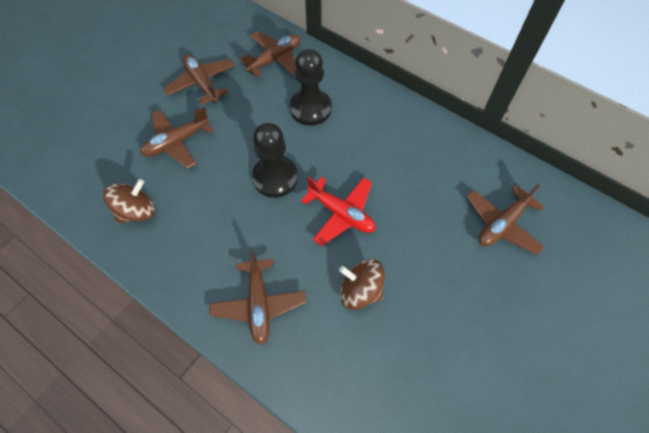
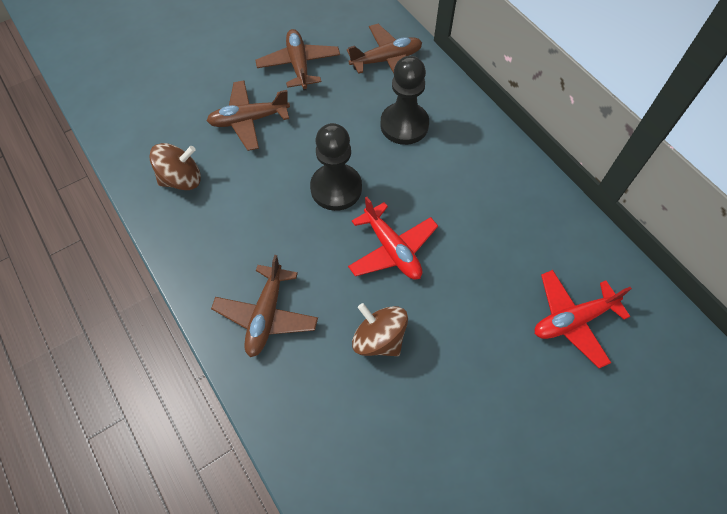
camera: 20 degrees right, 0 degrees up
brown plane [466,184,544,255] -> red plane [535,270,632,368]

